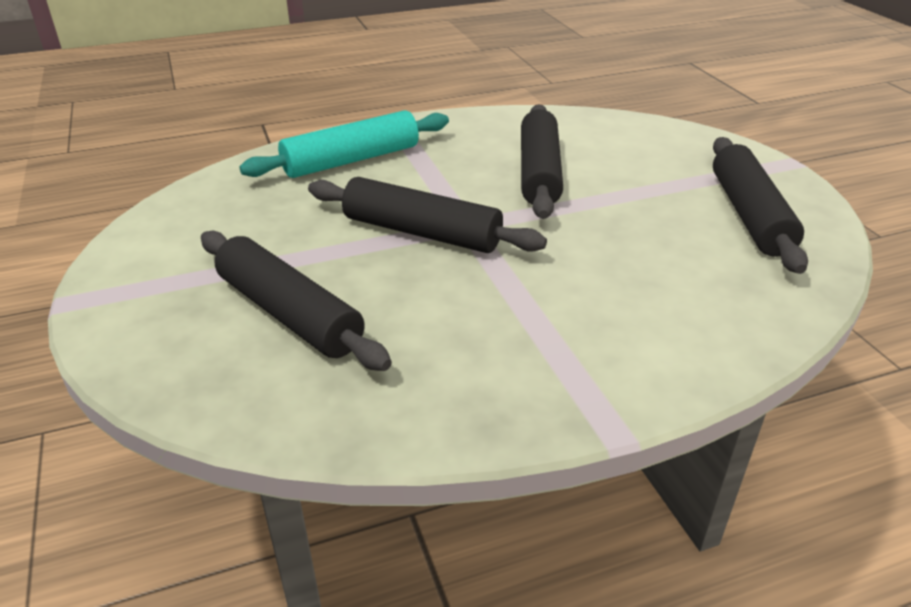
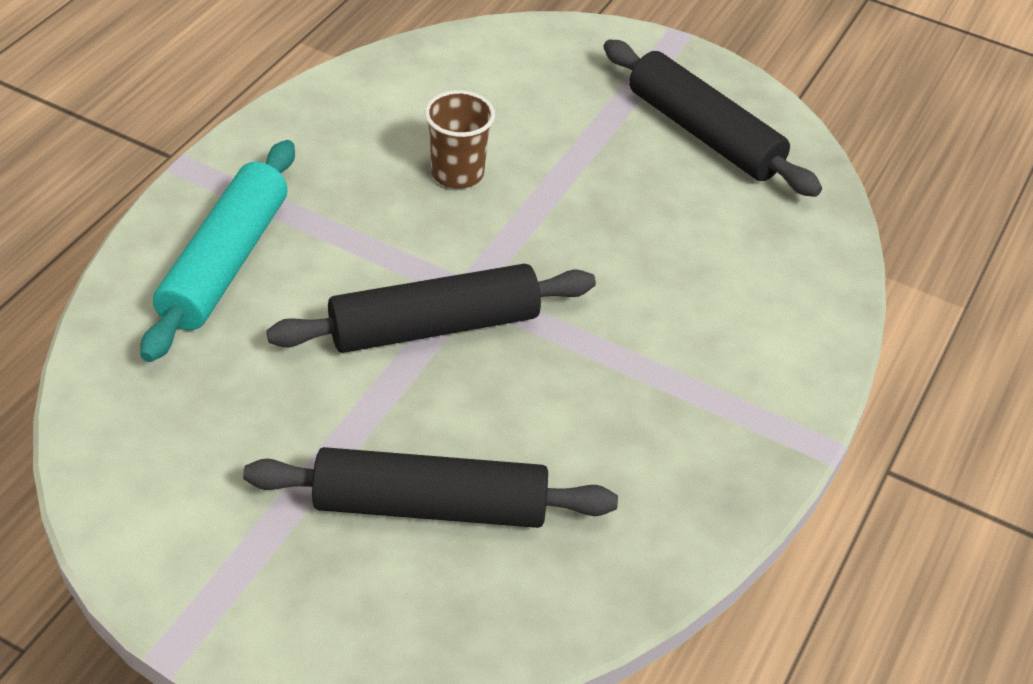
camera: 45 degrees left, 10 degrees up
black rolling pin [521,104,563,219] -> brown cup [425,90,495,189]

